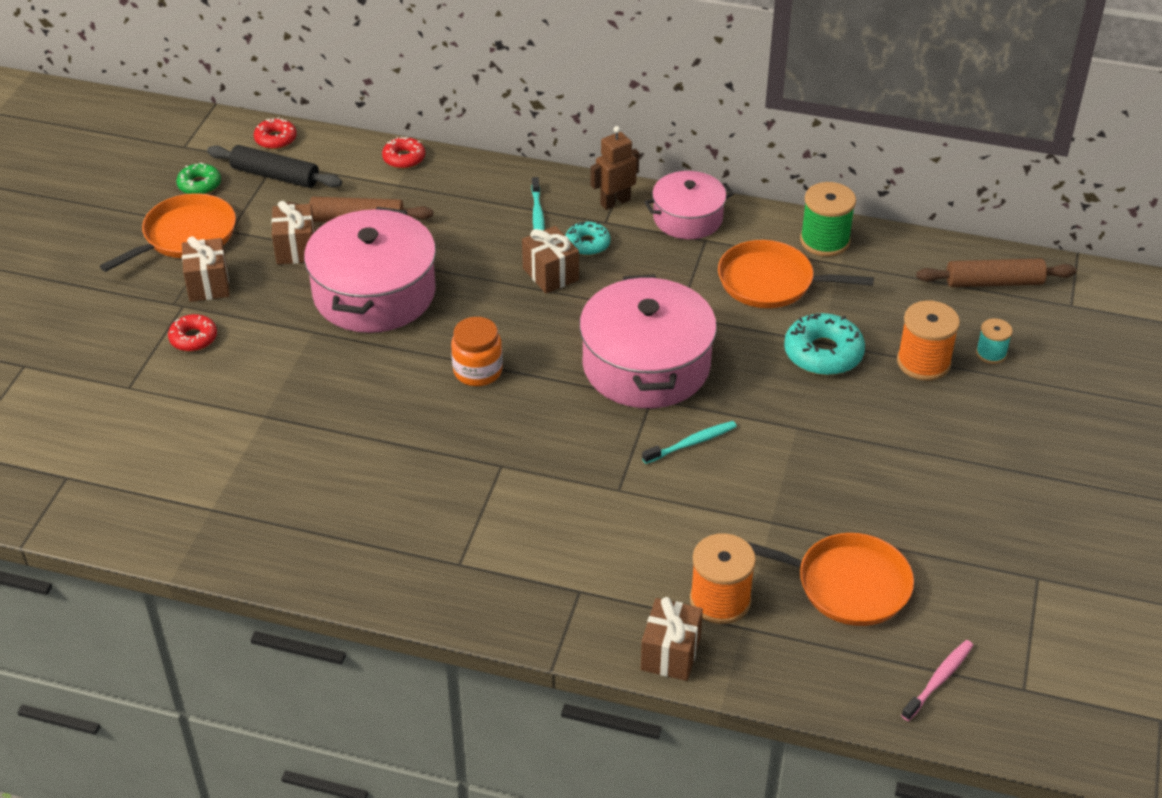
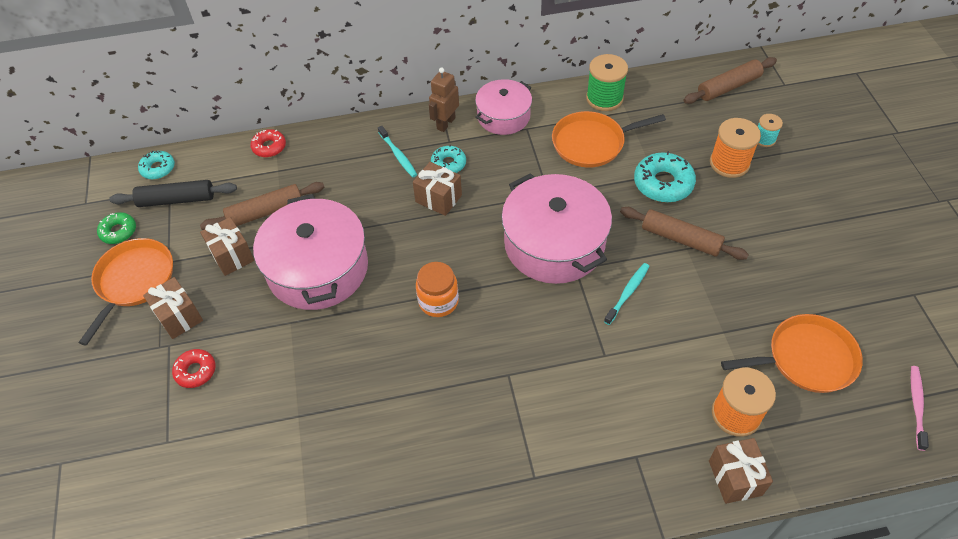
camera: 25 degrees left, 10 degrees up
red donut [254,117,297,149] -> turquoise donut [138,151,175,180]
none -> brown rolling pin [620,207,749,260]

